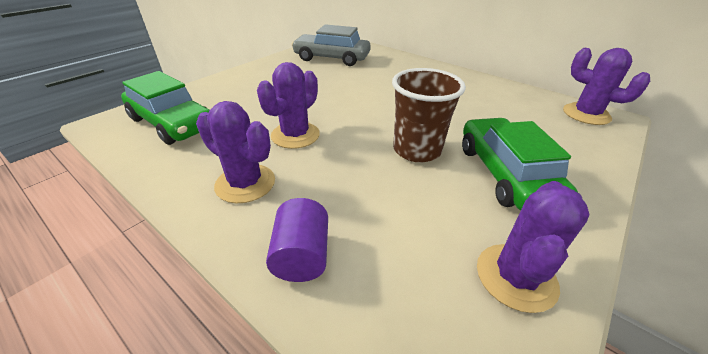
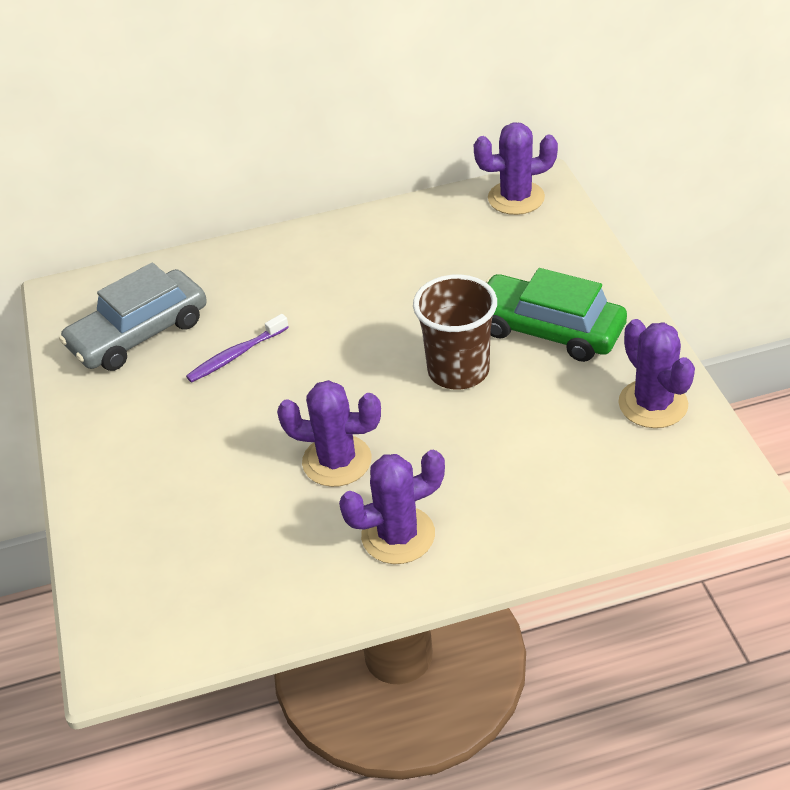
camera: 50 degrees left, 5 degrees up
green car [121,71,209,145] -> none
purple cactus [257,62,320,149] -> purple cactus turned 60 degrees counterclockwise [277,380,381,487]
purple cylinder [266,198,328,282] -> none
none -> purple toothbrush [186,314,289,383]

